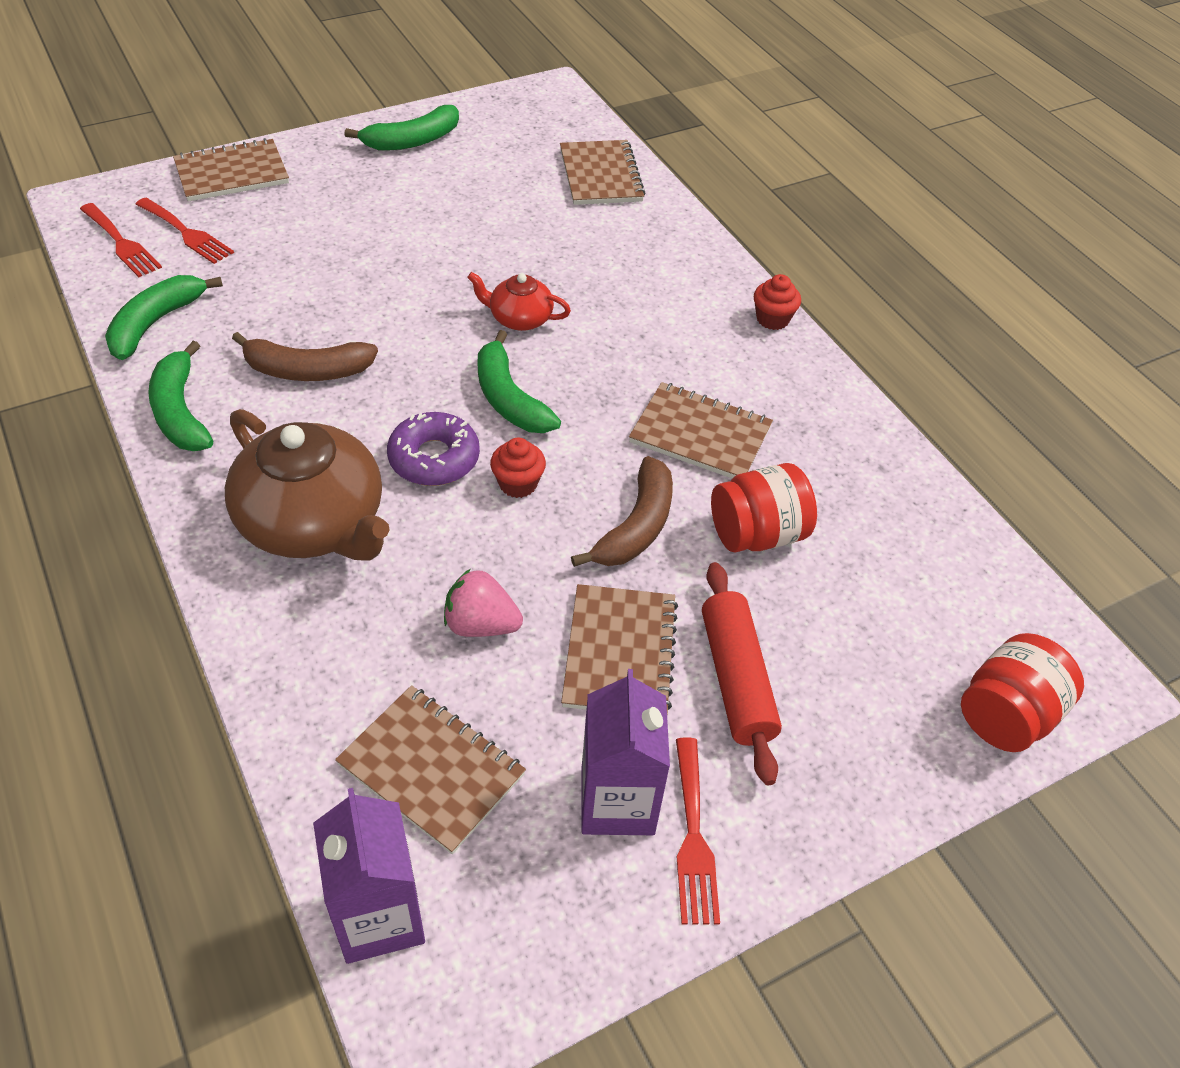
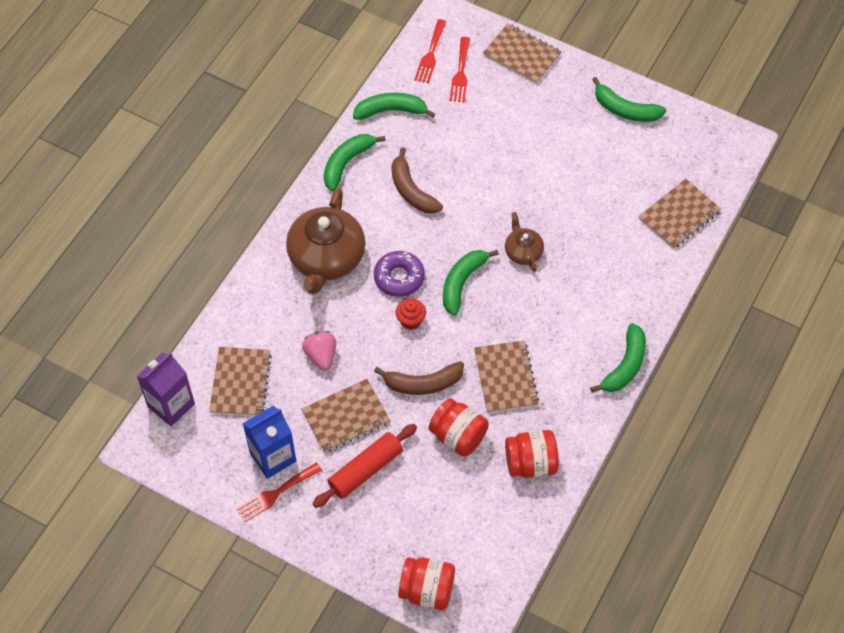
camera: 60 degrees right, 10 degrees up
red teapot [467,272,571,331] -> brown teapot [505,212,544,272]
purple carton [581,669,670,835] -> blue carton [243,406,296,479]
red cupcake [754,274,801,330] -> green banana [590,323,646,393]
none -> red jar [505,430,559,478]

